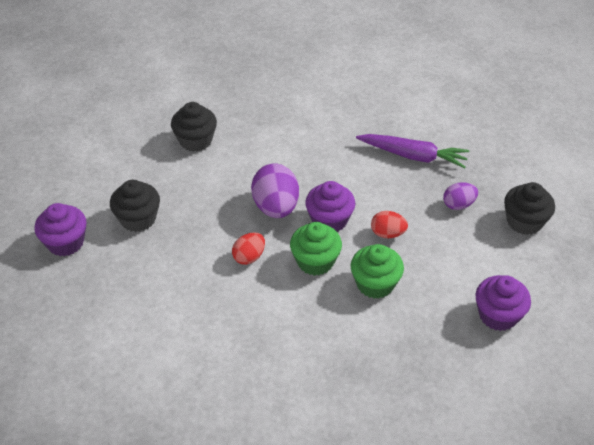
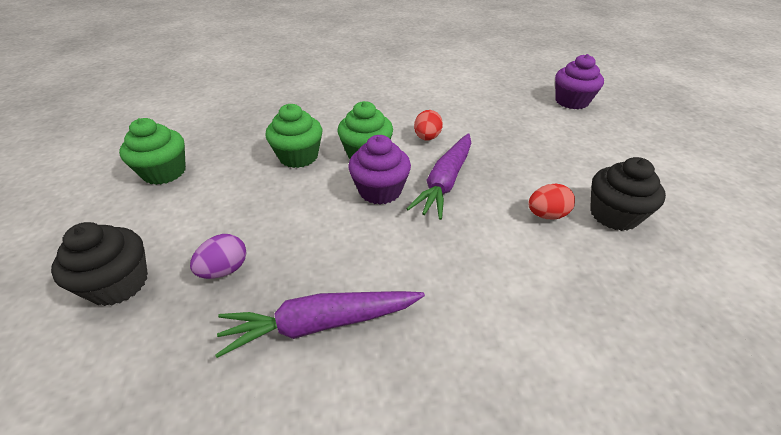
camera: 150 degrees right, 5 degrees down
black cupcake [110,180,160,232] -> none
purple egg [251,164,299,218] -> purple carrot [406,133,471,220]
red egg [371,211,408,238] -> red egg moved to [528,184,575,219]
purple cupcake [475,275,531,331] -> green cupcake [119,118,186,185]

